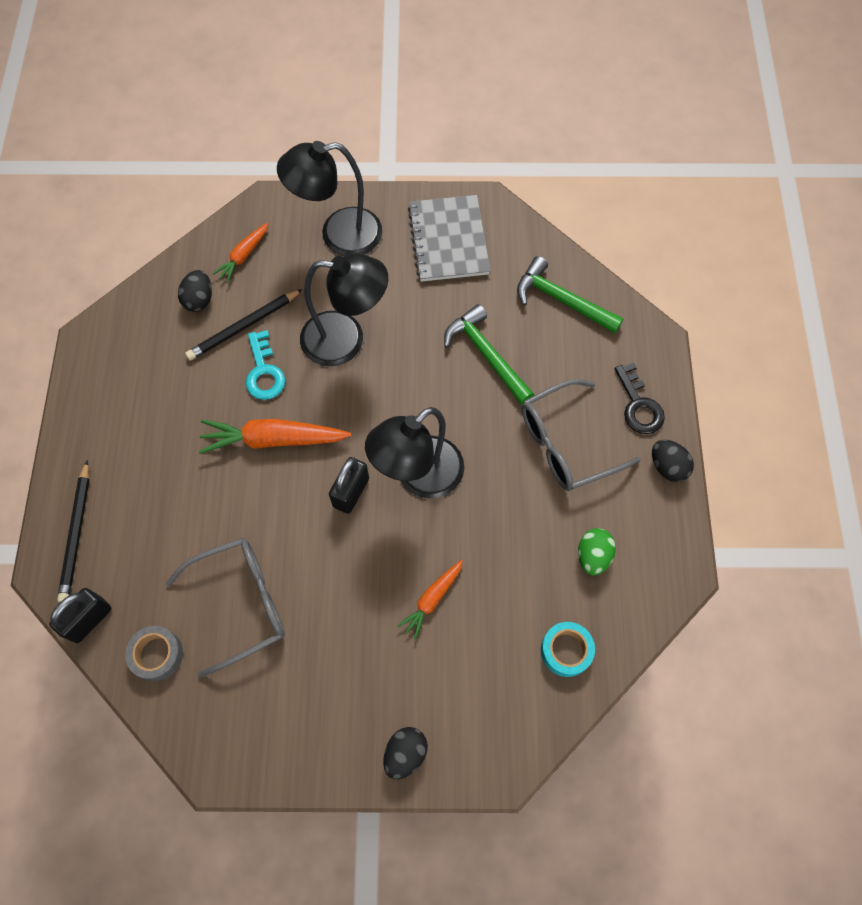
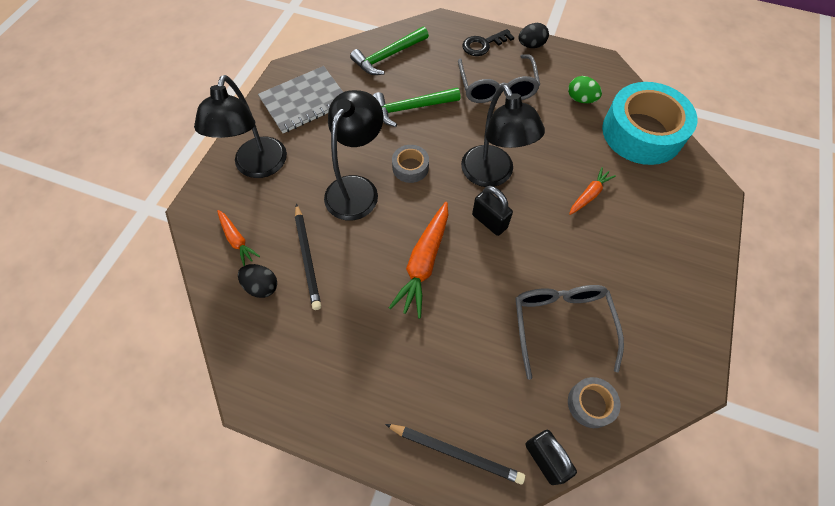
camera: 70 degrees left, 5 degrees down
turquoise key [246,330,285,400] -> none
black egg [383,727,428,779] -> none
orange carrot [397,560,463,640] -> orange carrot turned 105 degrees counterclockwise [569,167,616,215]
grey notebook [408,195,490,282] -> grey notebook turned 45 degrees counterclockwise [258,66,343,133]
turquoise tape [541,622,595,677] -> turquoise tape [602,82,697,165], size x2.25
black key [615,363,665,434] -> black key turned 150 degrees clockwise [462,29,514,56]
none -> grey tape [392,145,429,183]

